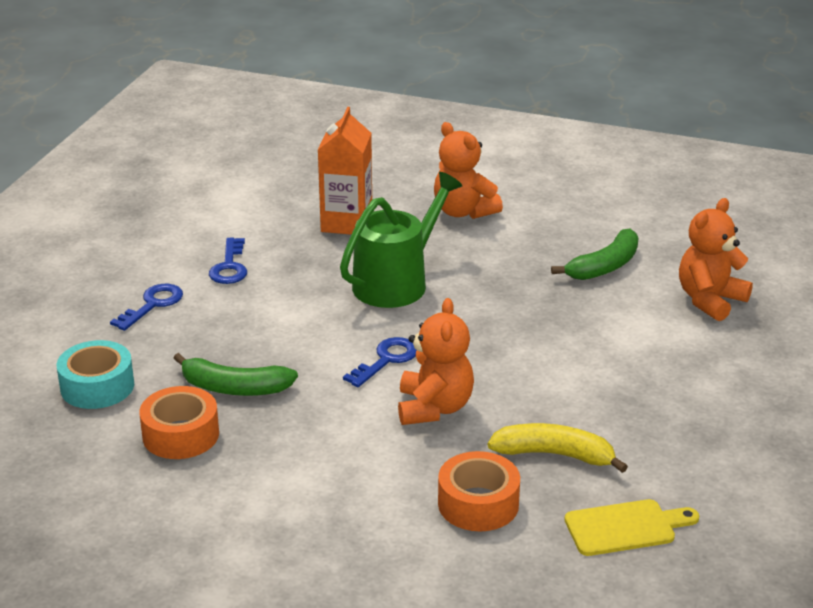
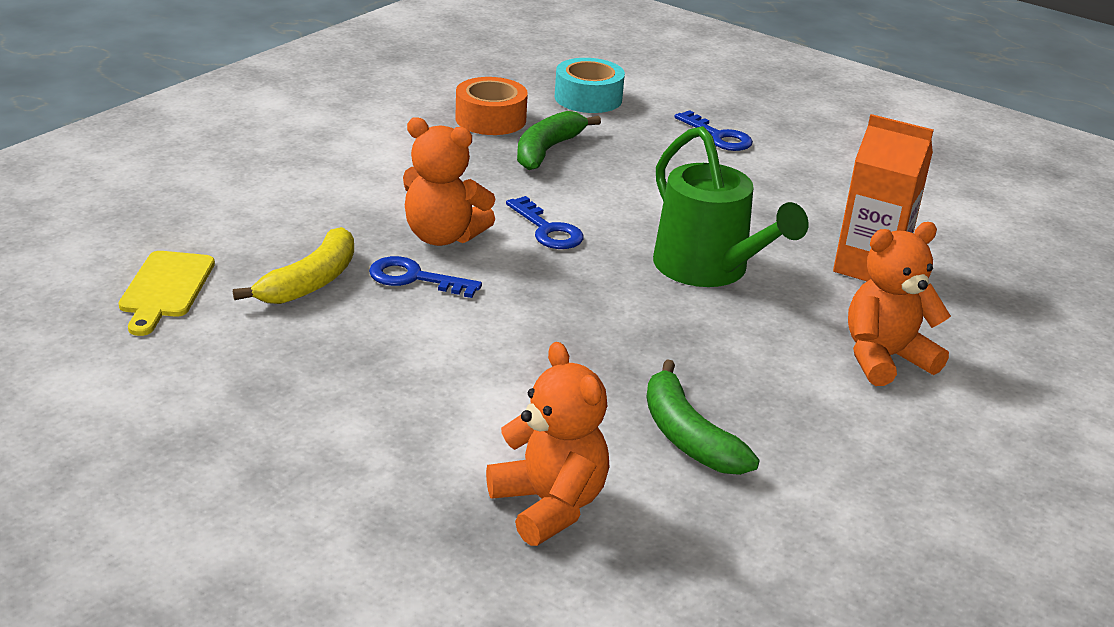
camera: 105 degrees right, 0 degrees up
blue key [209,238,247,284] -> blue key moved to [369,256,482,298]
orange tape [438,451,520,531] -> none

